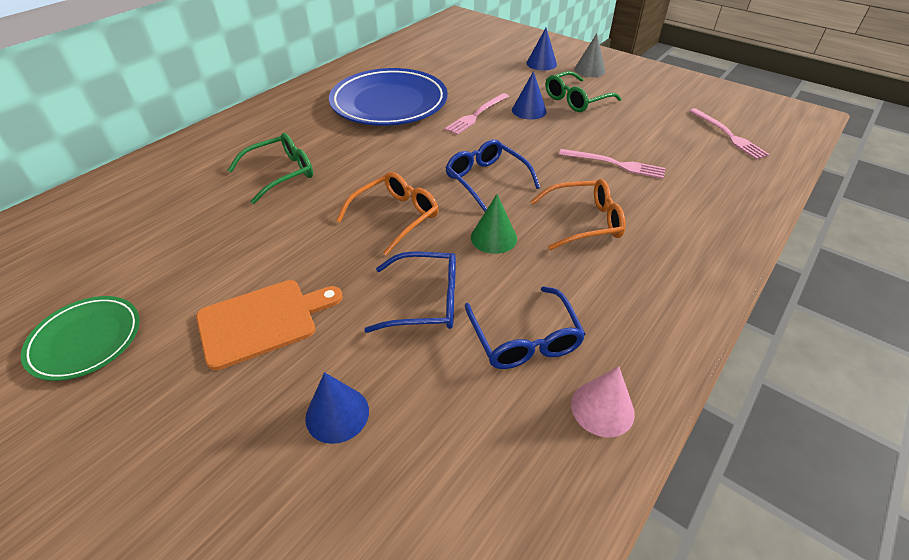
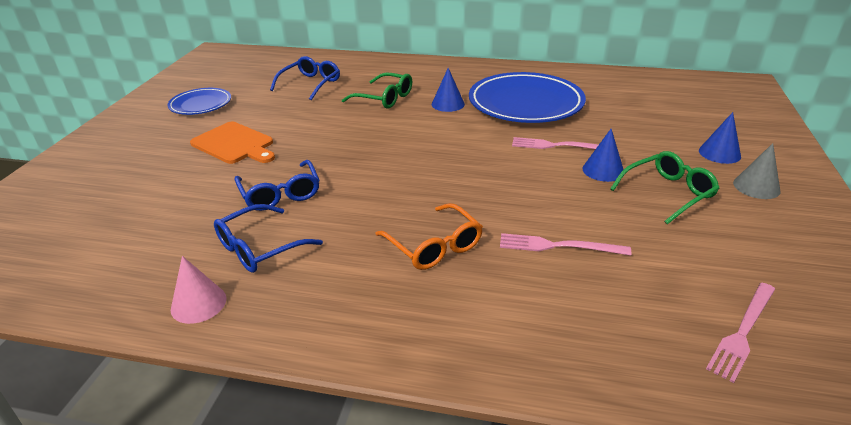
camera: 65 degrees right, 10 degrees down
green plate [21,296,140,381] -> blue plate [167,88,231,115]
blue cone [305,372,369,444] -> blue cone moved to [432,68,465,112]
orange glasses [336,172,438,256] -> none
blue glasses [445,139,540,212] -> blue glasses moved to [270,56,340,100]
green cone [471,194,517,254] -> none
green glasses [546,71,621,112] -> green glasses turned 120 degrees clockwise [610,151,719,224]
pink fork [559,149,665,179] -> pink fork turned 105 degrees clockwise [500,233,631,256]

